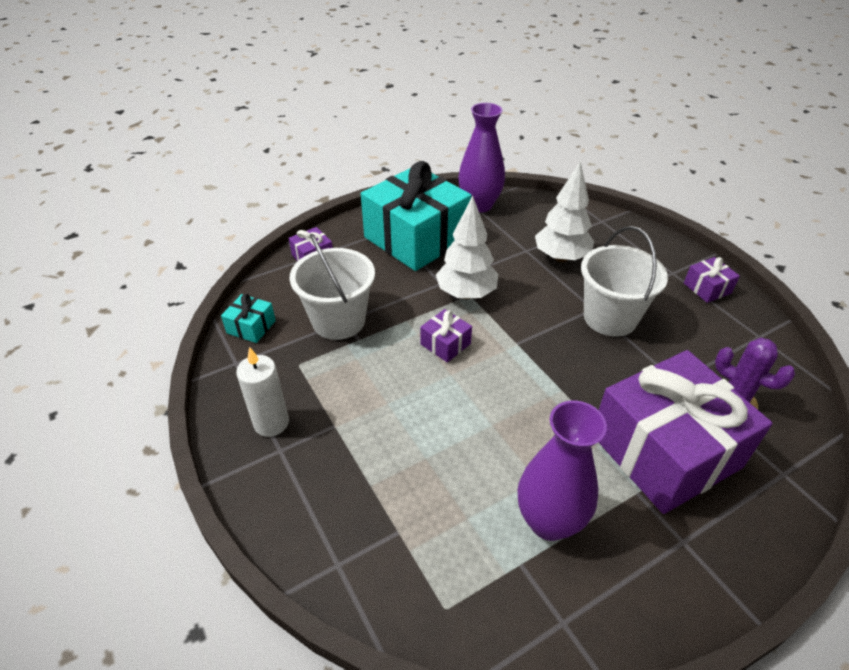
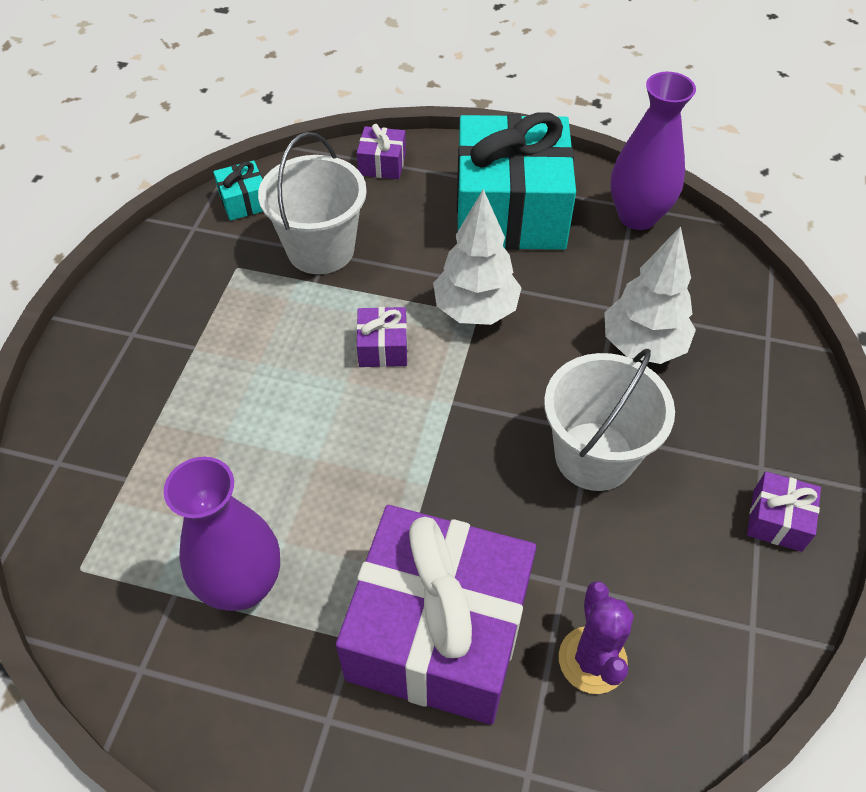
camera: 45 degrees right, 10 degrees up
white candle [236,347,289,437] -> none

